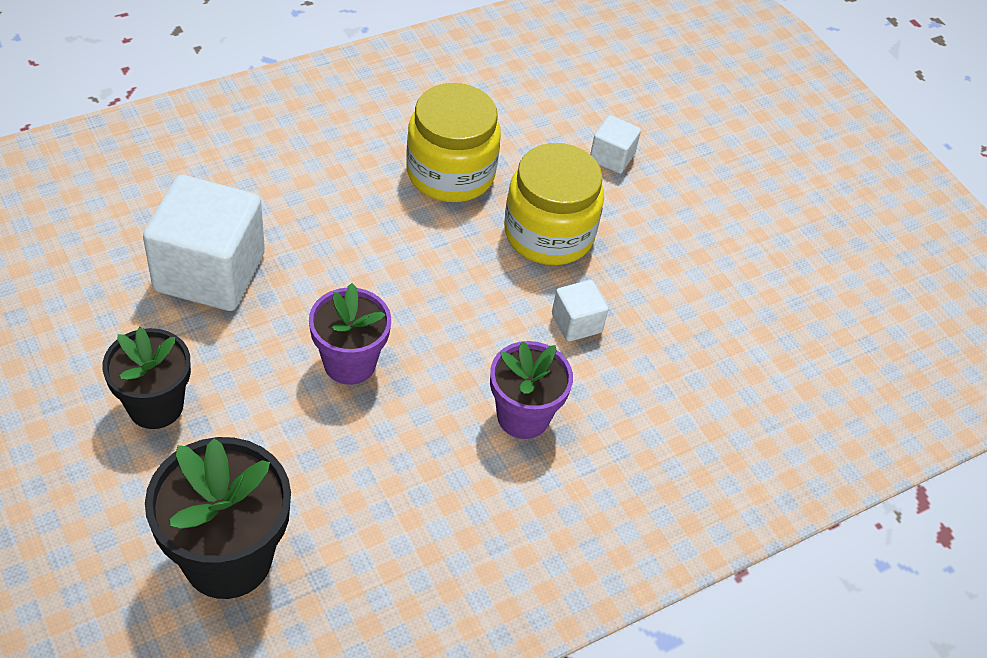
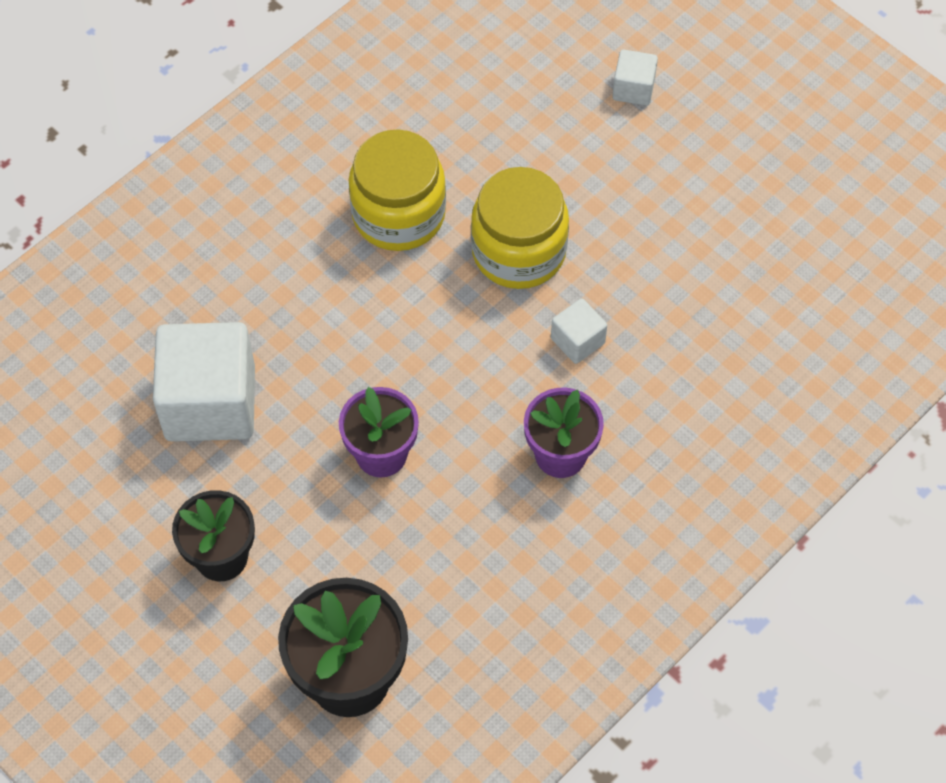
camera: 10 degrees left, 10 degrees up
white cube [590,115,641,174] -> white cube moved to [612,50,658,106]

